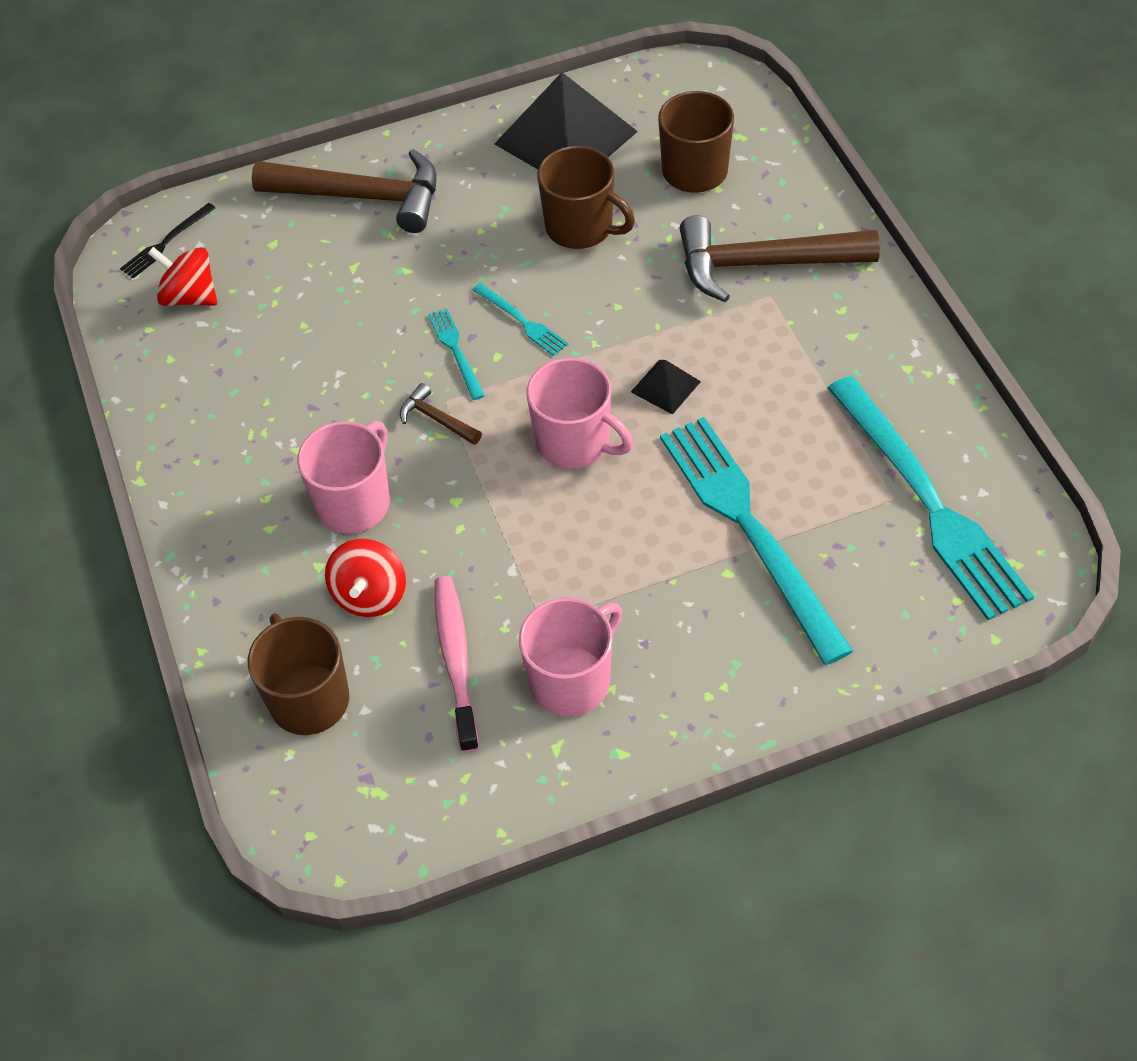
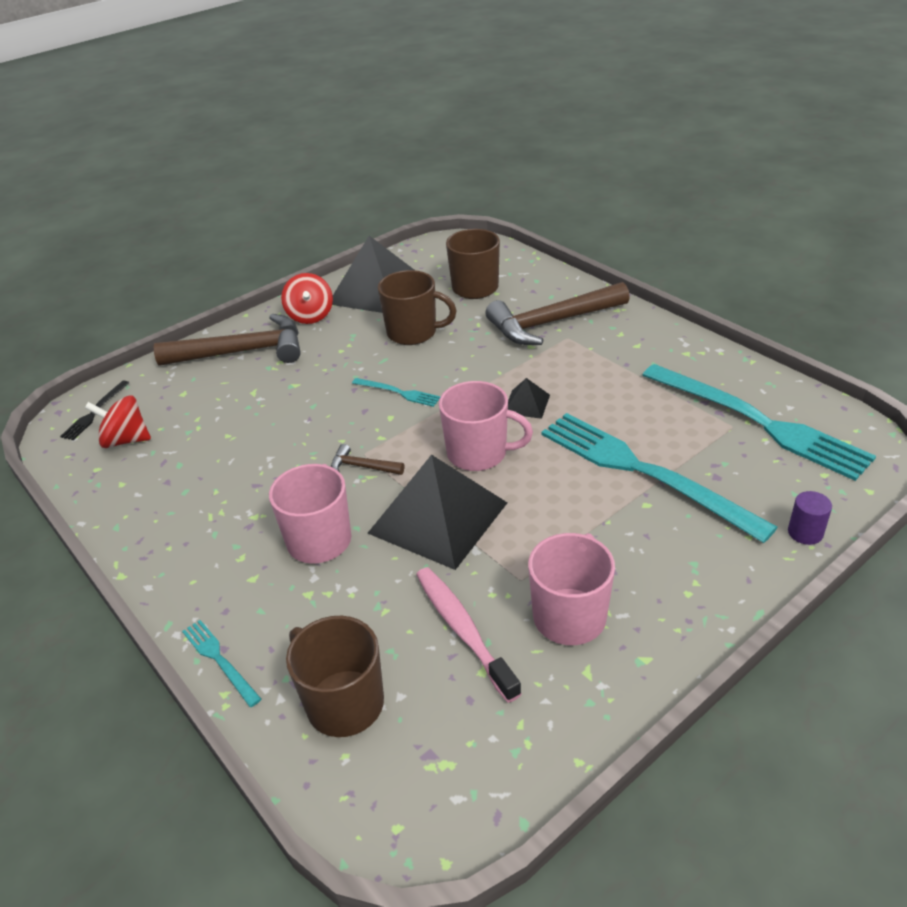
camera: 20 degrees left, 15 degrees down
red spinning top [325,539,406,617] -> red spinning top moved to [281,273,333,324]
turquoise fork [428,308,485,400] -> turquoise fork moved to [182,620,262,707]
none -> black pyramid [368,455,507,570]
none -> purple cylinder [788,491,832,545]

